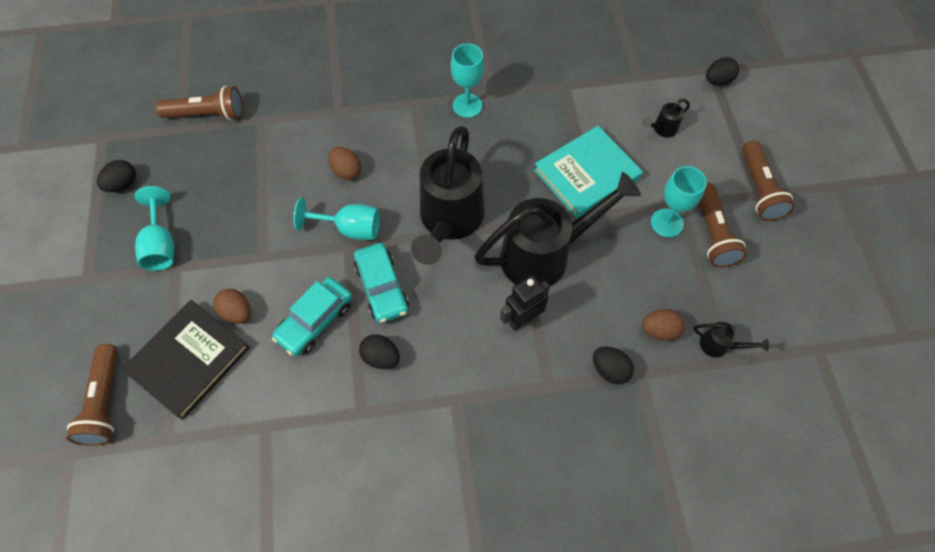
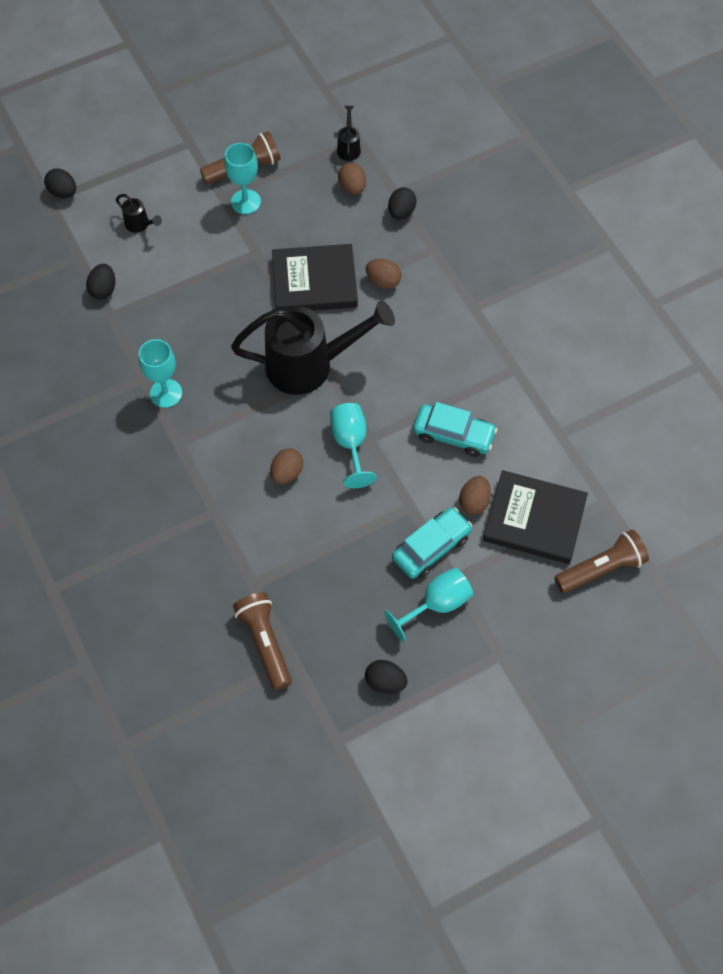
camera: 110 degrees left, 0 degrees up
turquoise car [354,243,409,323] -> turquoise car moved to [392,507,472,579]
black egg [359,334,400,369] -> black egg moved to [86,264,116,300]
black watering can [474,172,641,286] -> black book [272,244,358,311]
black robot [500,274,550,331] -> brown egg [366,259,401,289]
turquoise book [534,126,643,218] -> none
brown flashlight [742,141,795,221] -> none

